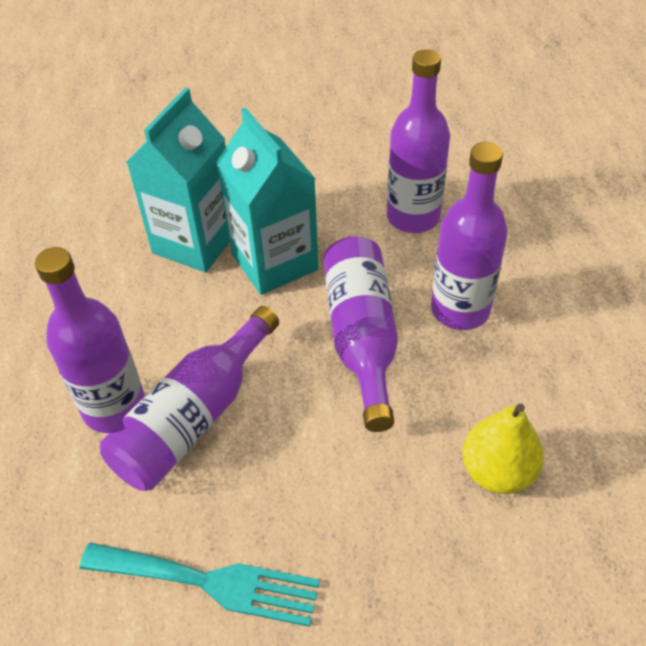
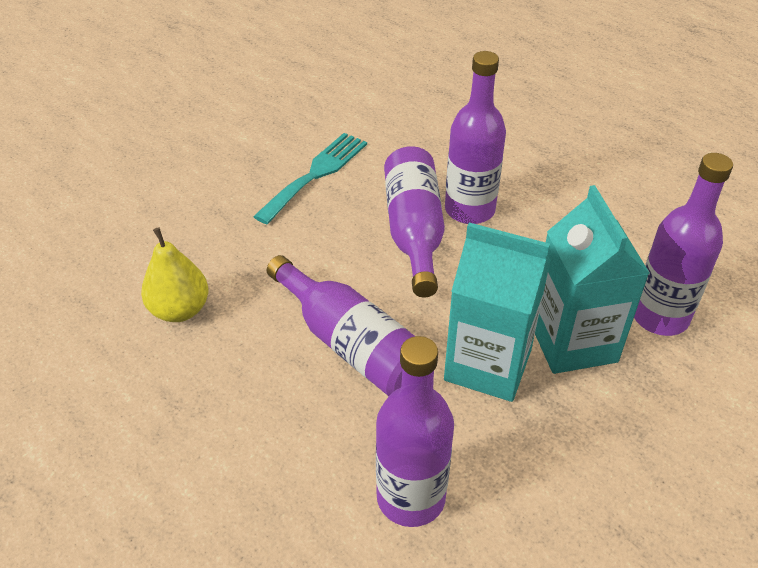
camera: 140 degrees right, 5 degrees down
turquoise fork [80,543,320,627] -> turquoise fork turned 150 degrees clockwise [253,133,367,224]
purple bottle [431,142,508,330] -> purple bottle moved to [634,153,733,336]

